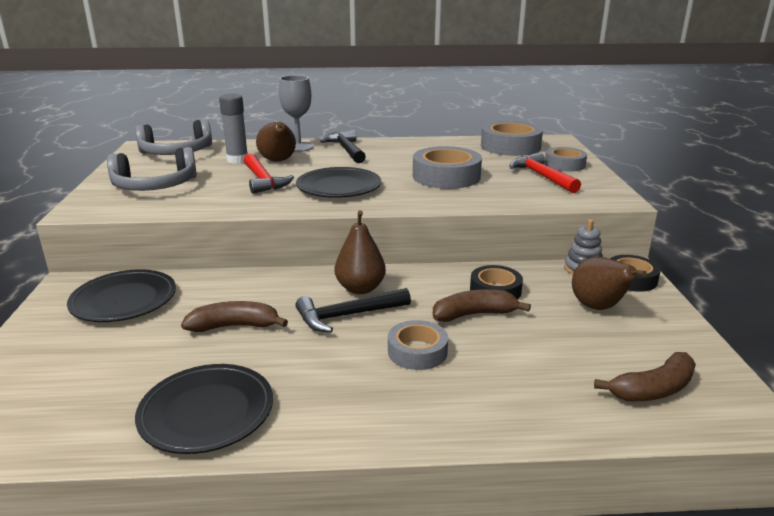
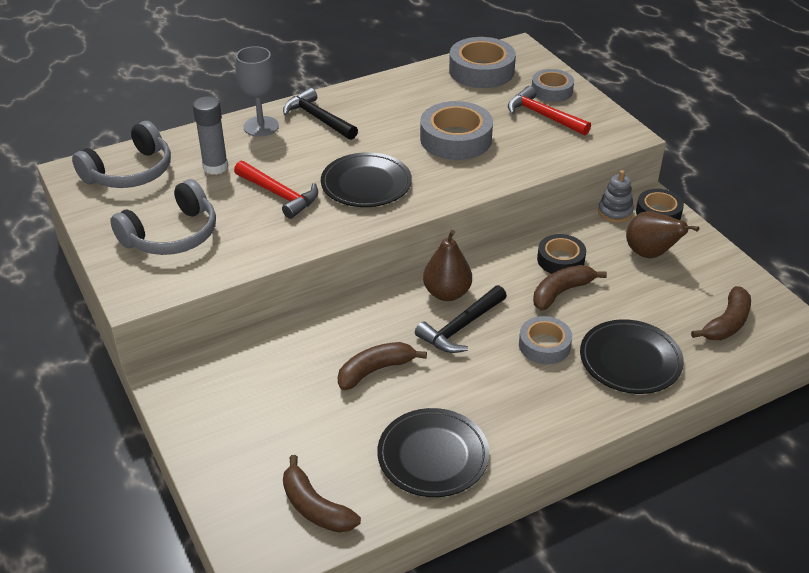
camera: 25 degrees left, 15 degrees up
black plate [67,269,176,322] -> black plate moved to [580,319,684,394]
brown pear [256,122,296,162] -> none
none -> brown banana [283,455,361,533]

